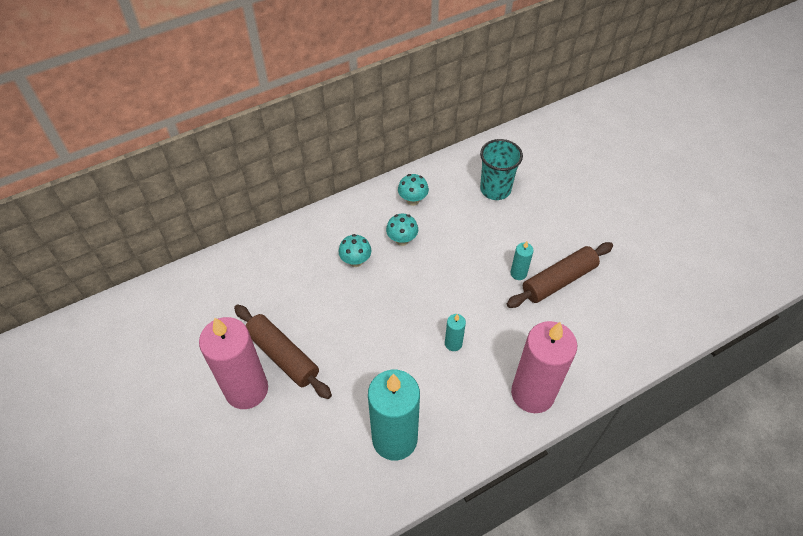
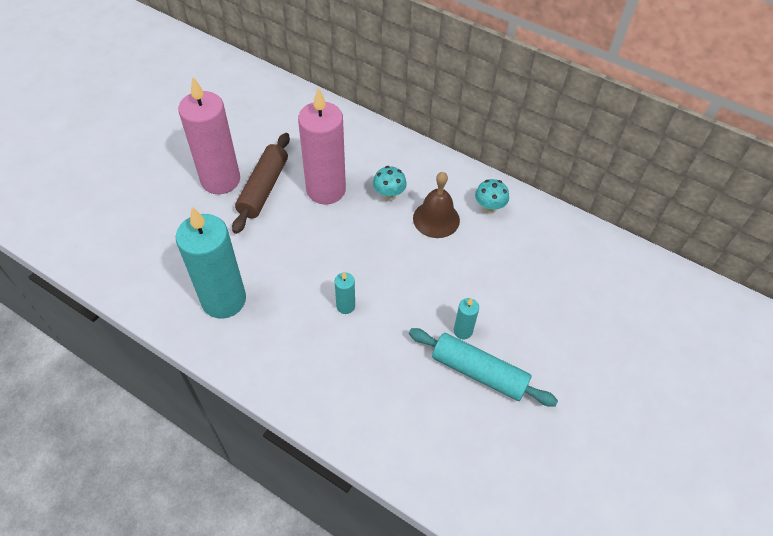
camera: 60 degrees right, 0 degrees up
turquoise mushroom [386,214,418,246] -> brown bell [413,172,460,238]
turquoise cup [480,139,523,200] -> none
brown rolling pin [507,242,613,308] -> turquoise rolling pin [409,328,558,407]
pink candle [511,321,577,413] -> pink candle moved to [298,88,346,204]

